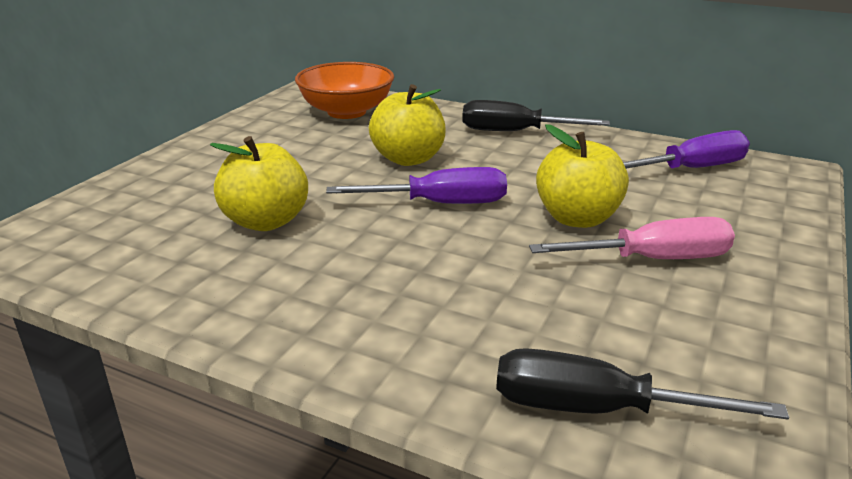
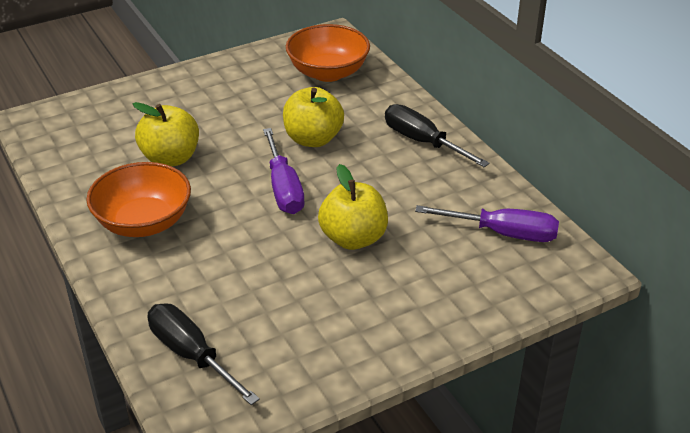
camera: 35 degrees right, 10 degrees up
purple screwdriver [326,167,507,204] -> purple screwdriver turned 45 degrees clockwise [263,128,305,214]
pink screwdriver [529,217,735,259] -> none
none -> orange bowl [86,162,191,237]

